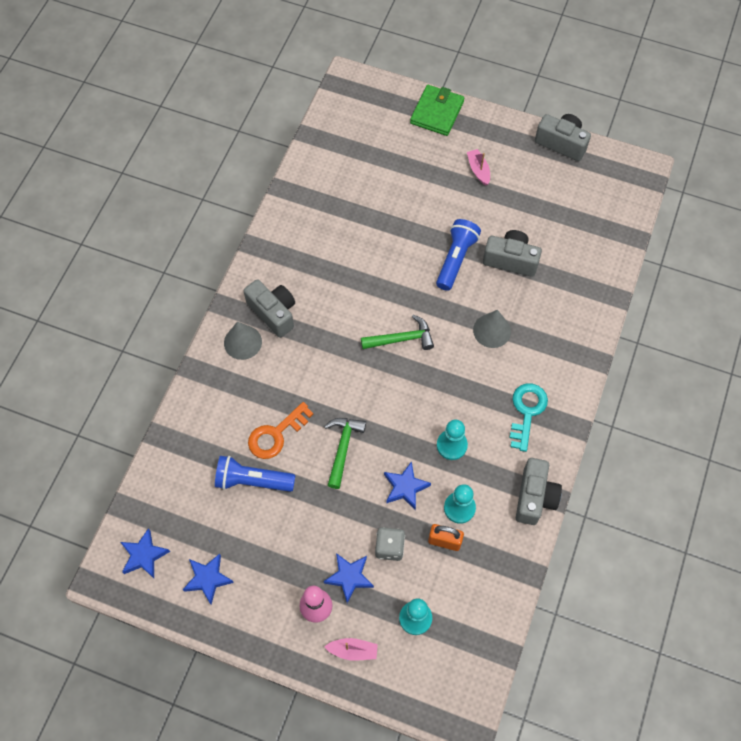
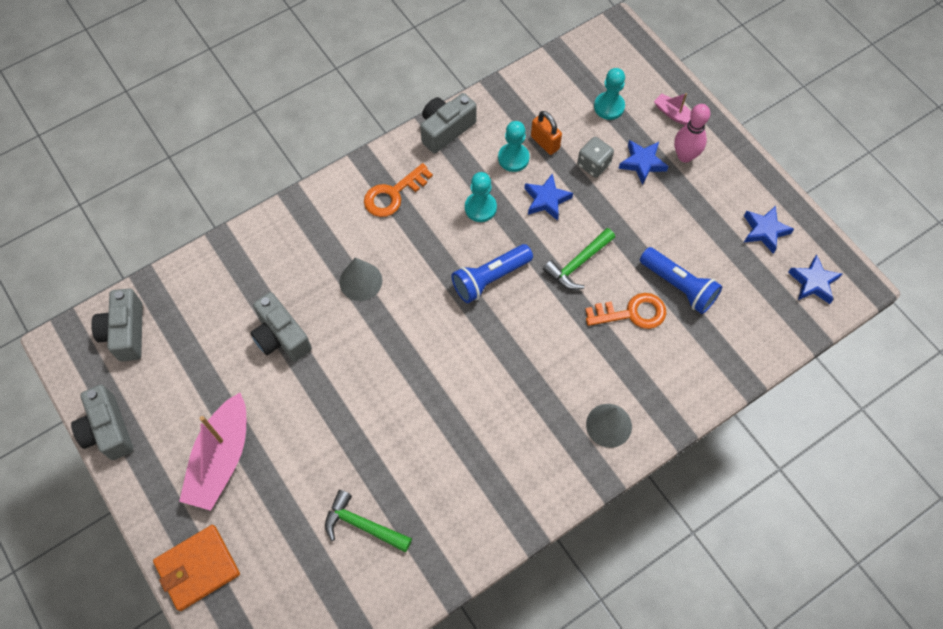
camera: 145 degrees left, 0 degrees up
grey camera [244,279,295,338] -> grey camera moved to [91,288,143,361]
green hammer [361,315,434,350] -> green hammer moved to [325,490,412,552]
green wallet [410,85,464,136] -> orange wallet [153,525,240,611]
blue flashlight [436,219,481,291] -> blue flashlight moved to [451,244,533,303]
pink boat [467,149,490,185] -> pink boat [179,393,246,511], size x2.11
turquoise key [510,383,548,452] -> orange key [364,163,433,217]

